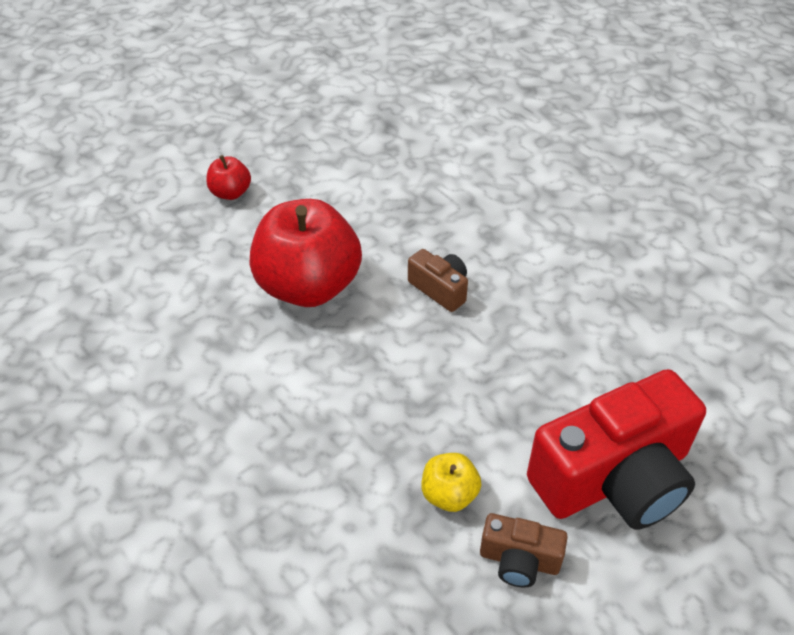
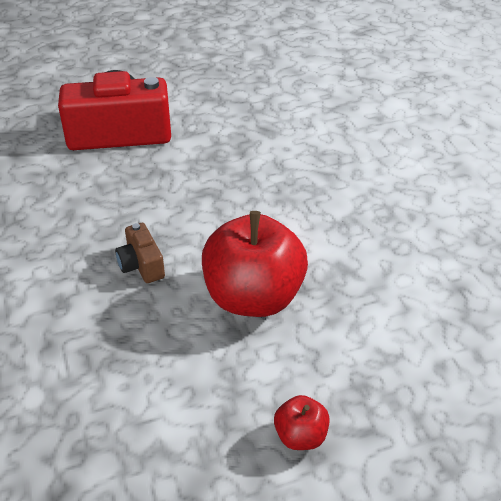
camera: 160 degrees left, 5 degrees down
yellow apple [421,453,481,512] -> none
brown camera [480,513,568,588] -> none

